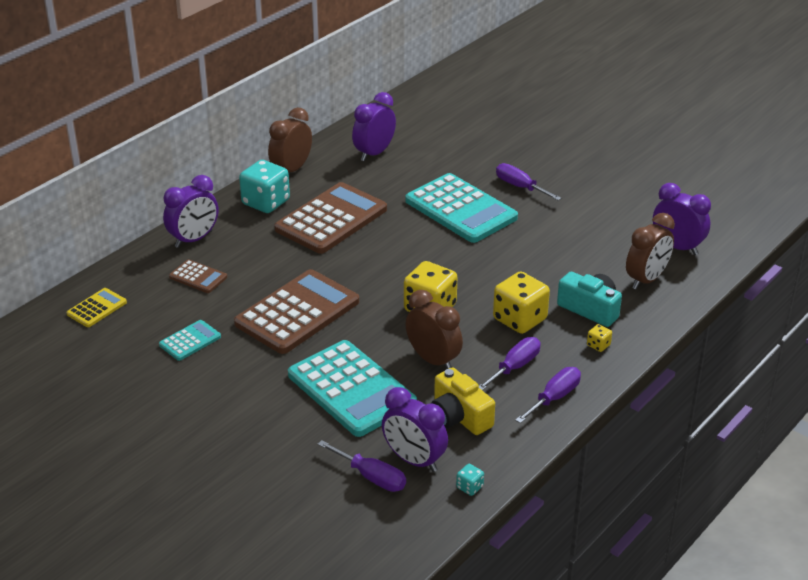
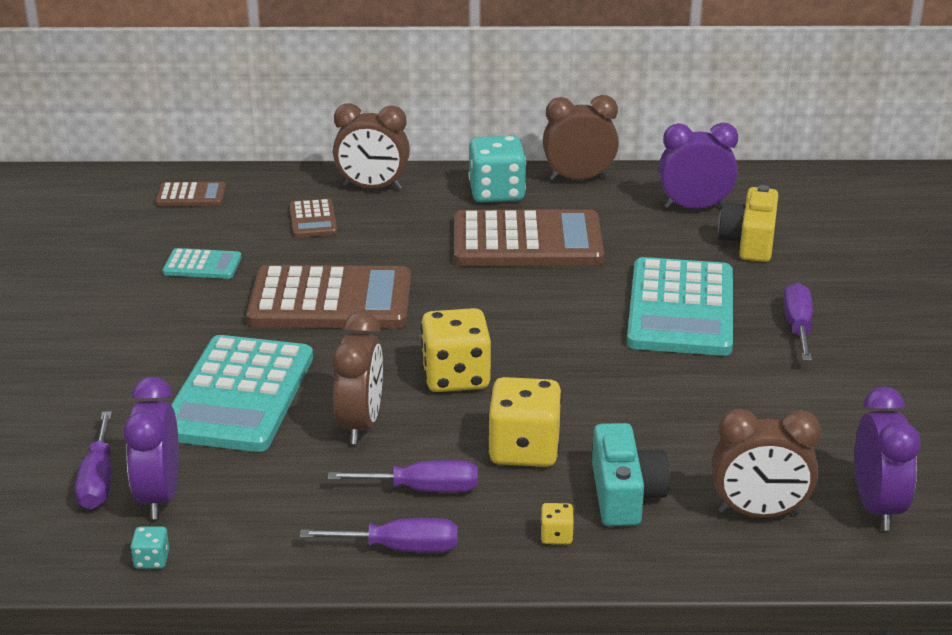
camera: 50 degrees right, 5 degrees down
yellow calculator [67,288,127,327] -> brown calculator [156,182,226,206]
purple clock [163,175,218,248] -> brown clock [333,103,410,190]
yellow camera [431,368,495,435] -> yellow camera moved to [718,185,778,262]

